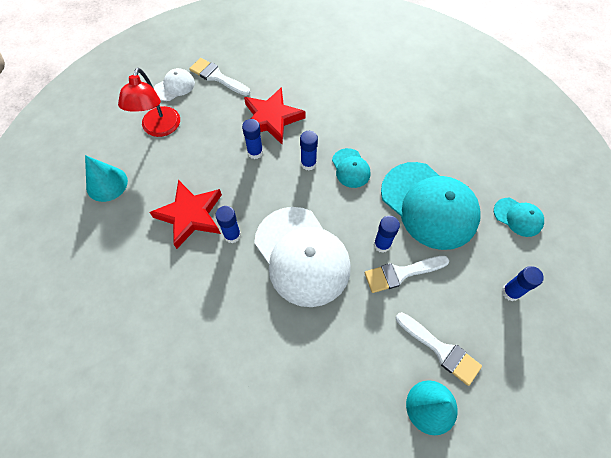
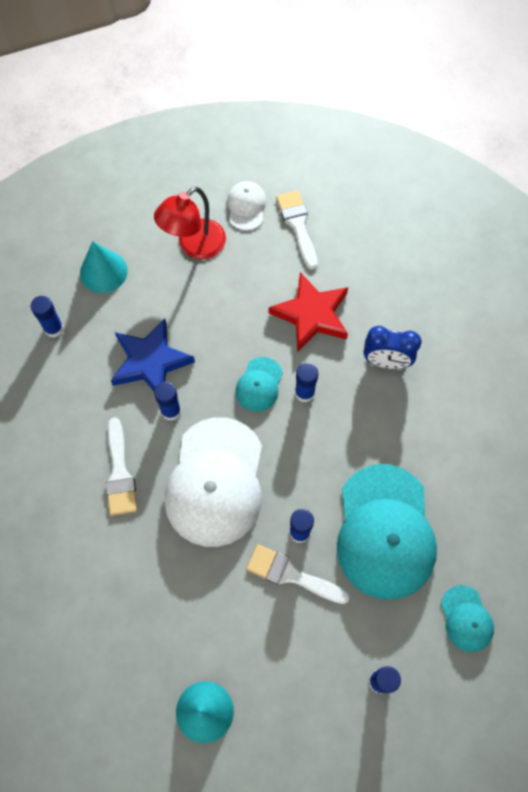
camera: 40 degrees right, 5 degrees up
red star [149,180,222,249] -> blue star [111,319,195,391]
white cap [154,68,195,101] -> white cap turned 90 degrees counterclockwise [227,181,266,230]
blue glue stick [242,119,263,159] -> blue glue stick moved to [31,296,64,338]
turquoise cap [332,148,370,188] -> turquoise cap moved to [236,357,283,412]
white brush [396,312,482,386] -> white brush moved to [106,417,137,516]
none -> blue clock [364,326,421,369]

